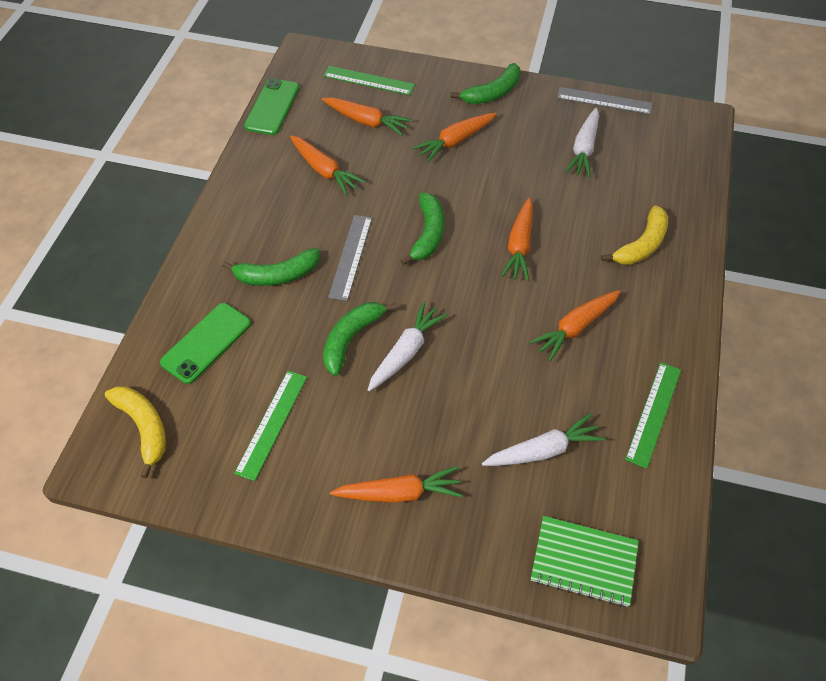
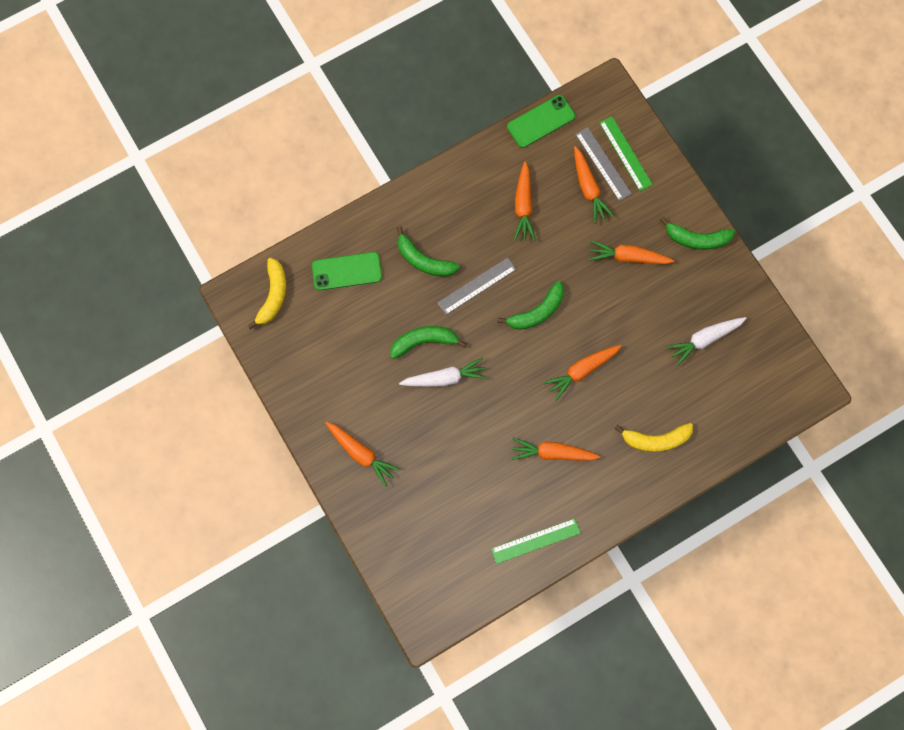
camera: 45 degrees right, 20 degrees up
green ruler [234,371,307,481] -> none
white carrot [482,413,606,466] -> none
green notebook [531,516,639,607] -> none
grey ruler [557,87,653,115] -> grey ruler moved to [575,127,632,201]

